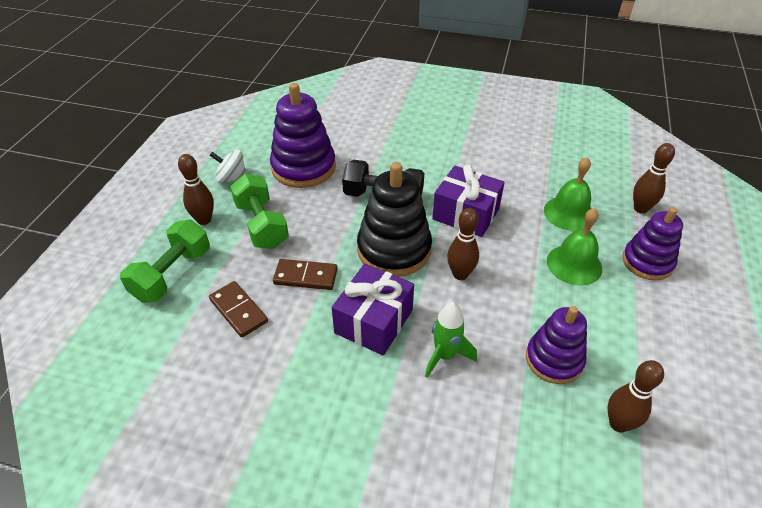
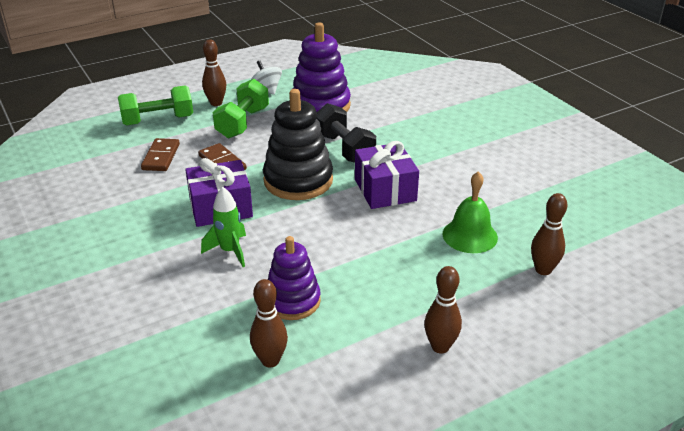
camera: 45 degrees right, 10 degrees down
brown bowling pin [447,208,479,280] -> brown bowling pin moved to [424,266,462,354]
green bell [547,208,602,286] -> none
purple stacking toy [622,207,683,280] -> none

